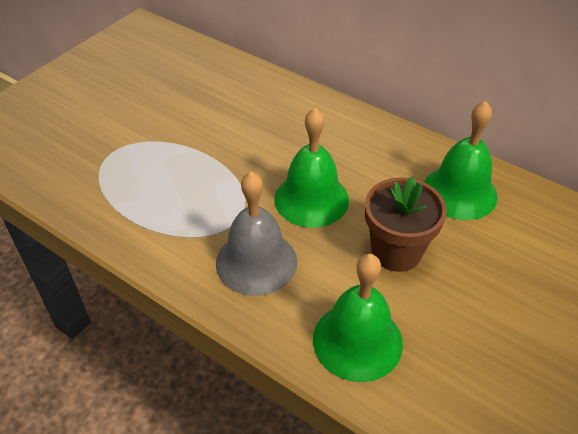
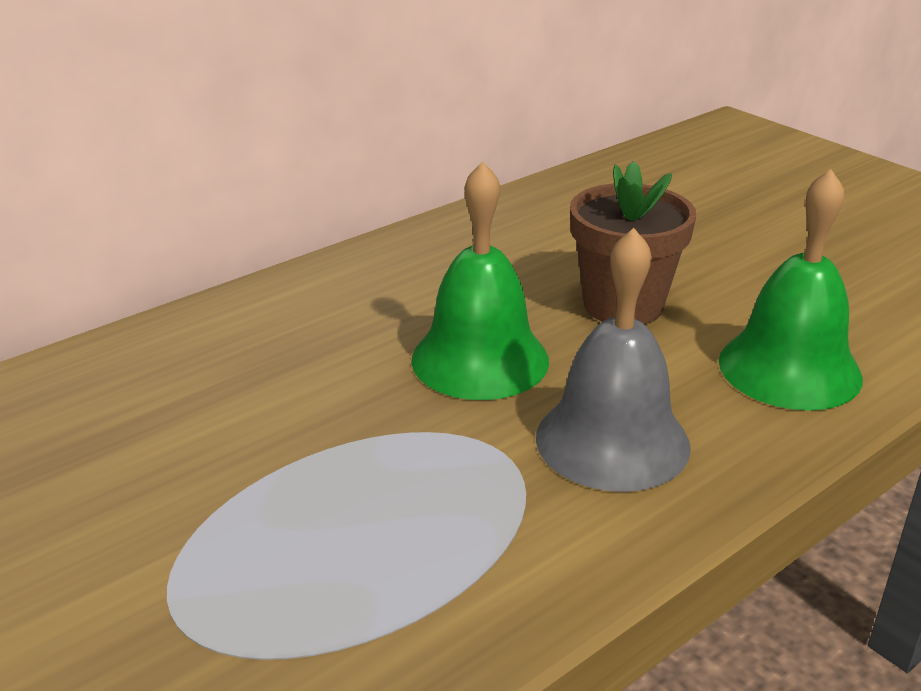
camera: 75 degrees left, 15 degrees down
green bell [424,101,498,220] -> none

